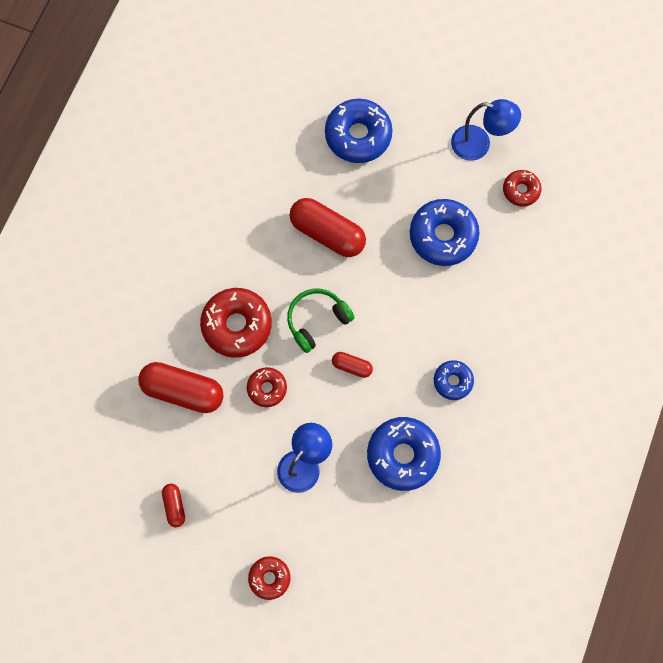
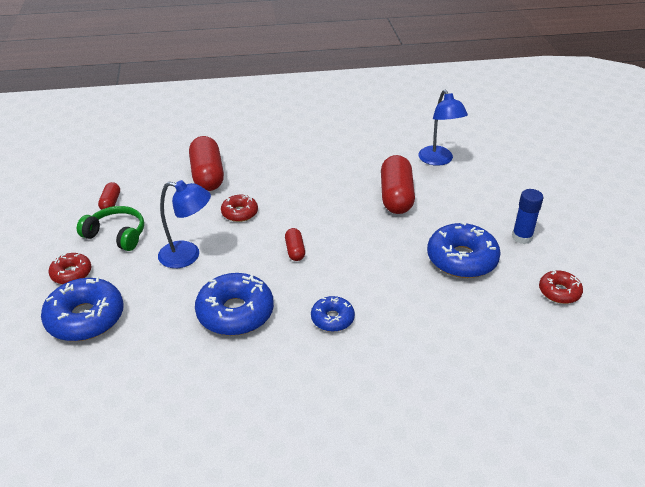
camera: 60 degrees right, 35 degrees down
red capsule [162,484,185,527] -> red capsule turned 45 degrees counterclockwise [98,182,120,210]
red donut [200,288,272,358] -> none
green headphones [287,289,355,353] -> green headphones moved to [77,206,144,251]
blue donut [325,99,393,163] -> blue donut moved to [41,277,124,341]
blue lamp [451,99,521,161] -> blue lamp moved to [418,90,468,166]
none -> blue glue stick [512,189,543,244]

